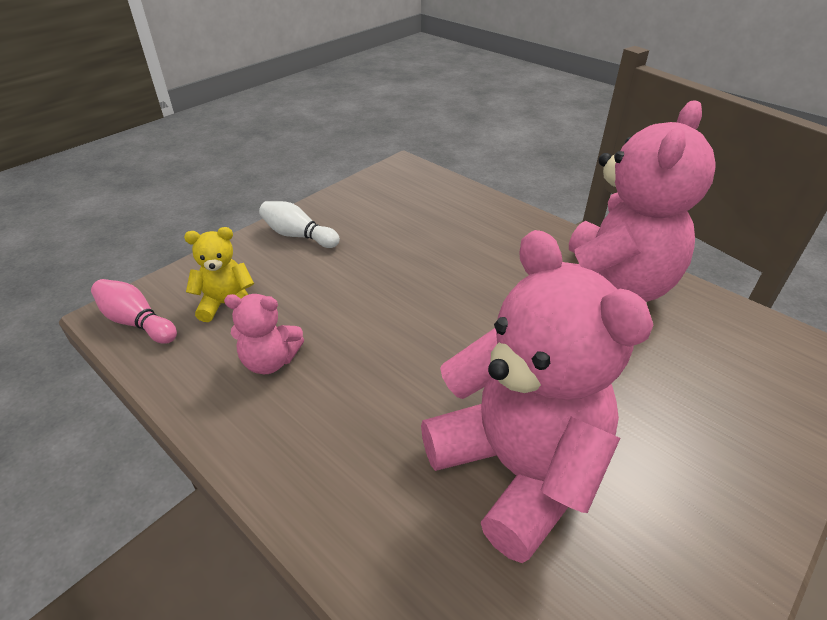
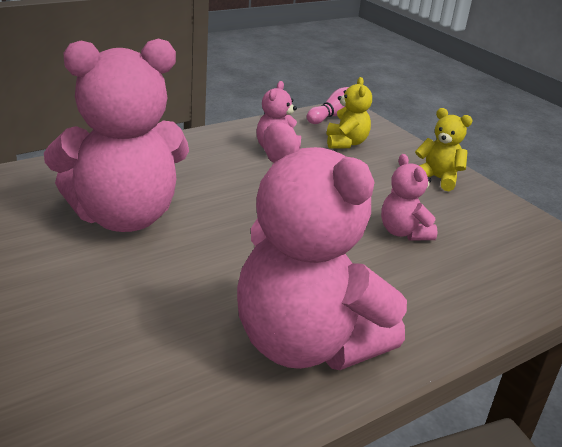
camera: 100 degrees right, 10 degrees down
white bowling pin [259,201,340,248] -> yellow teddy bear [415,108,473,191]
none -> pink teddy bear [381,154,437,240]

